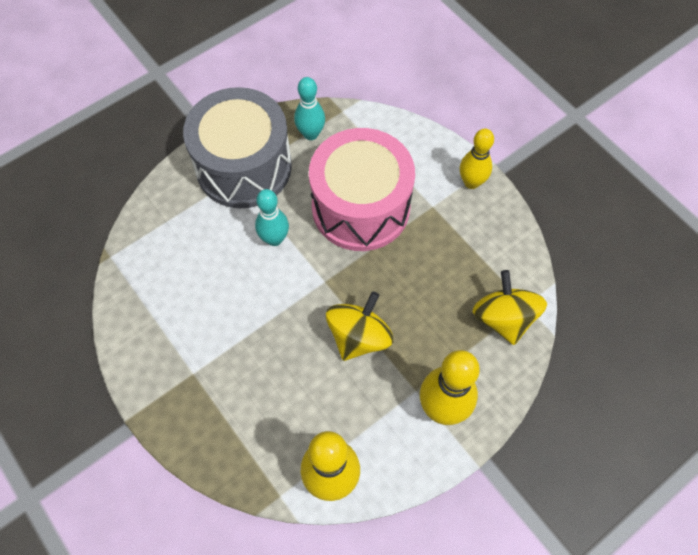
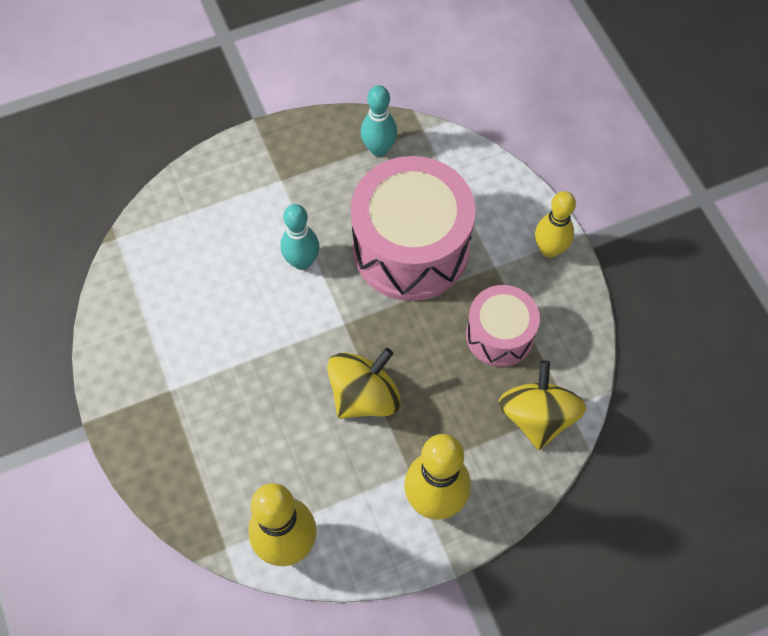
camera: 15 degrees right, 0 degrees up
grey drum [183,87,292,208] -> none
none -> pink drum [466,285,540,367]

